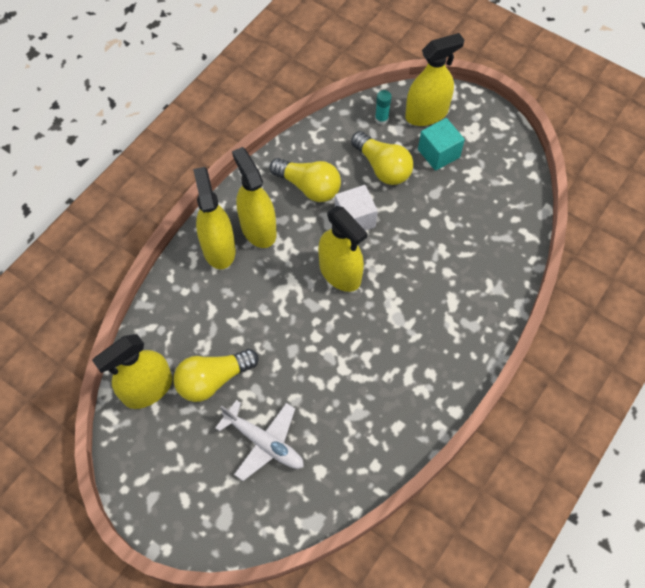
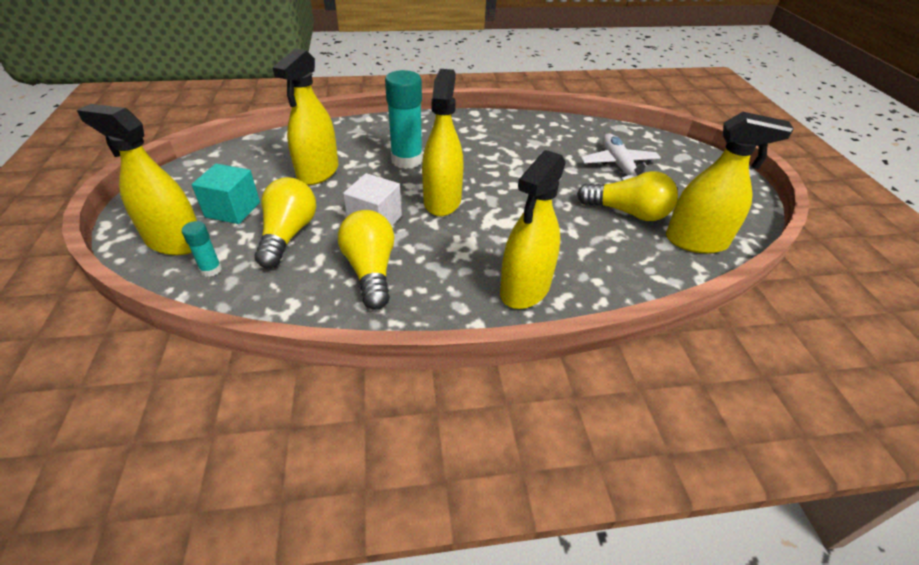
camera: 135 degrees left, 20 degrees down
yellow spray bottle [232,147,277,248] -> yellow spray bottle moved to [272,48,339,185]
none -> turquoise glue stick [385,70,423,169]

